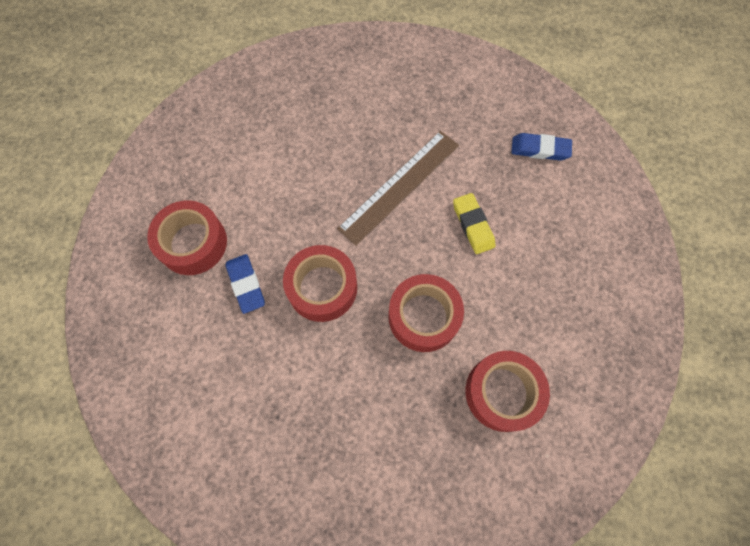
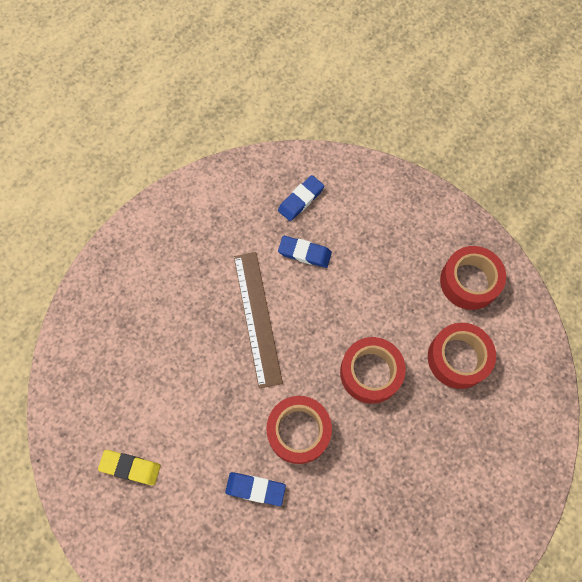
camera: 55 degrees left, 0 degrees up
red tape [147,200,227,275] -> red tape moved to [440,246,506,310]
yellow eraser [453,193,496,254] -> yellow eraser moved to [98,450,161,485]
none -> blue eraser [278,236,332,268]

